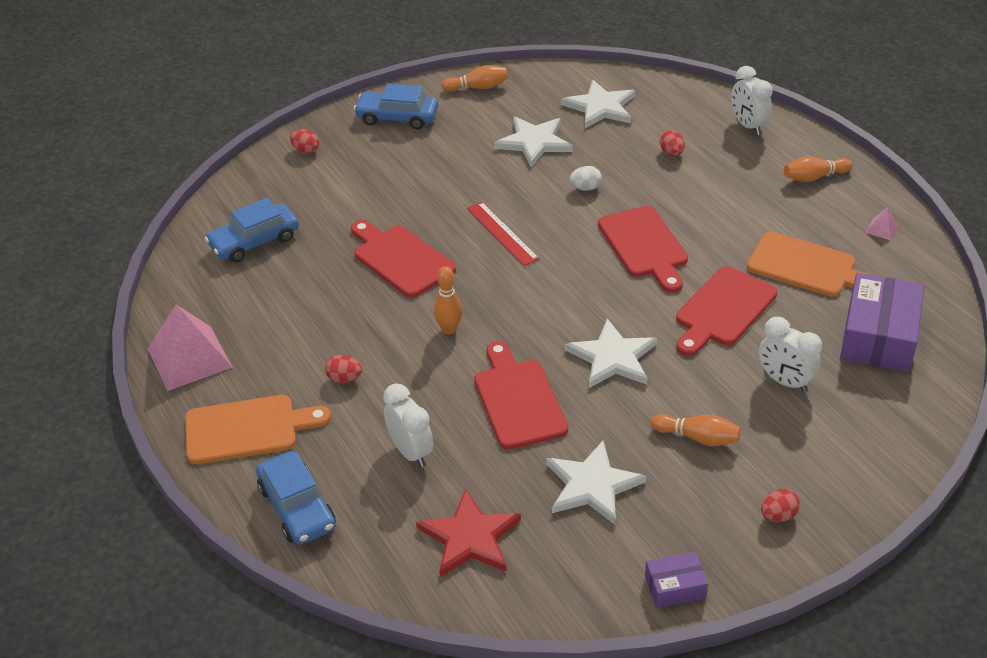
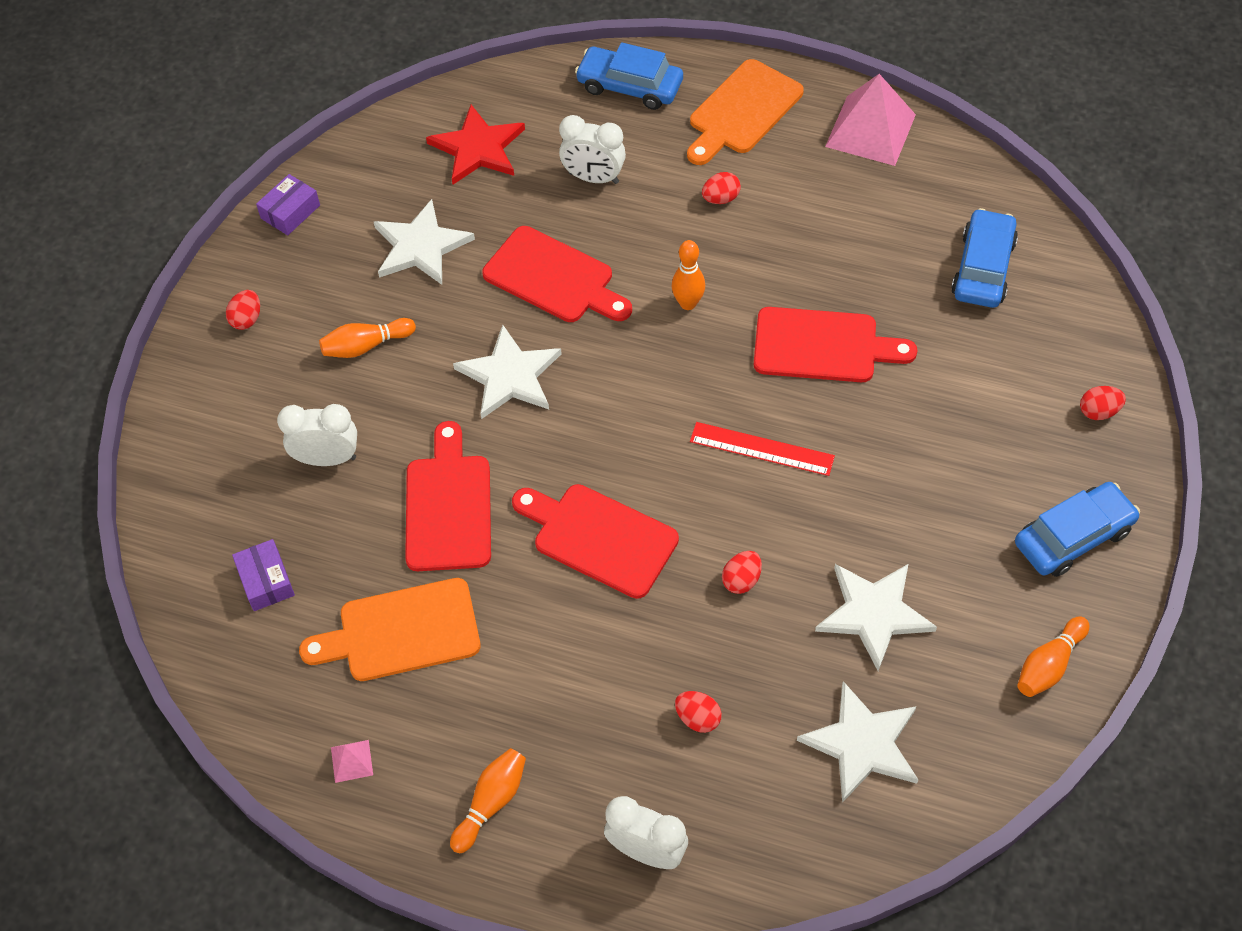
camera: 140 degrees right, 15 degrees up
white egg [569,166,602,191] -> red egg [722,551,762,594]
purple box [840,273,924,372] -> purple box [232,539,295,611], size x0.51

